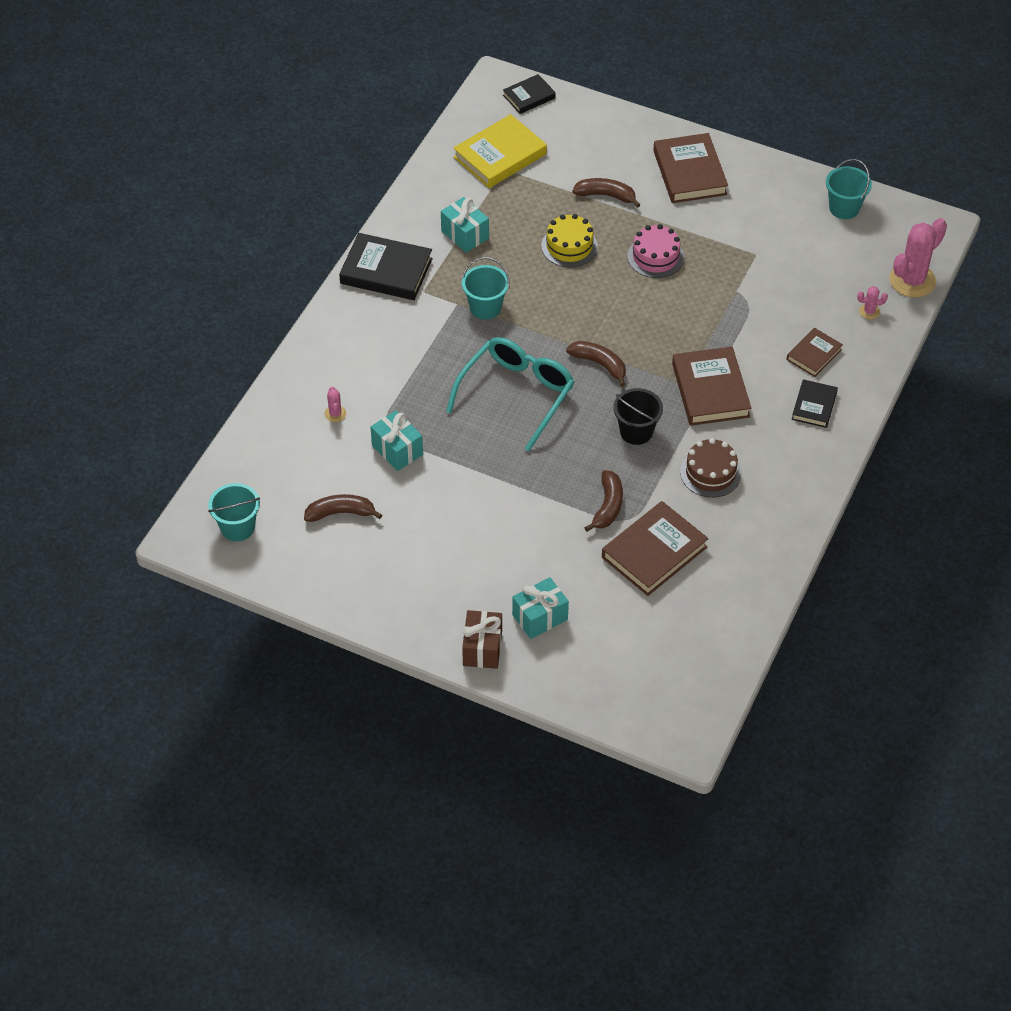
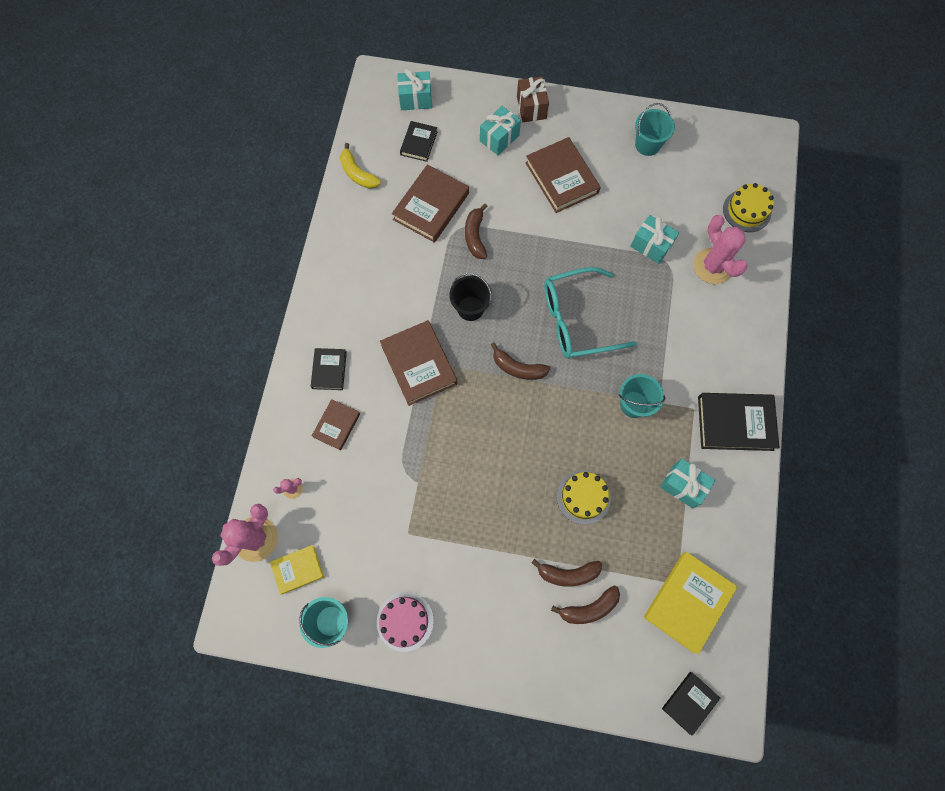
camera: 165 degrees right, 20 degrees up
turquoise bucket [208,483,260,541] -> turquoise bucket moved to [635,103,675,156]
brown banana [304,494,382,522] -> brown banana moved to [551,586,620,624]
pink cactus [325,386,346,422] -> pink cactus [693,215,748,284], size x2.23
turquoise glasses [446,337,575,451] -> turquoise glasses turned 60 degrees clockwise [544,267,636,359]
pink cake [628,224,684,278] -> pink cake moved to [377,592,434,652]
brown book [653,133,728,203] -> brown book moved to [525,137,601,213]
brown cake [680,438,742,498] -> none
none -> yellow book [270,545,324,594]
none -> yellow banana [340,143,381,189]
none -> turquoise gift [397,69,432,110]
none -> black book [400,121,438,162]
none -> yellow cake [723,183,774,232]

